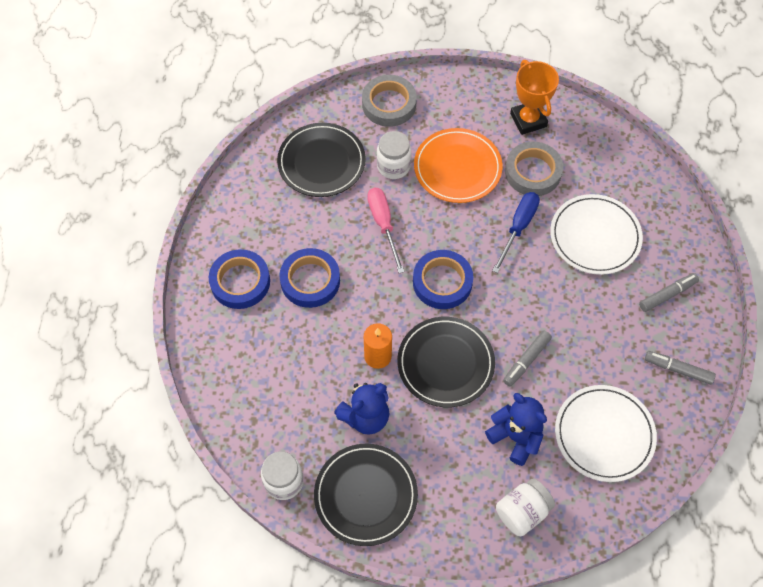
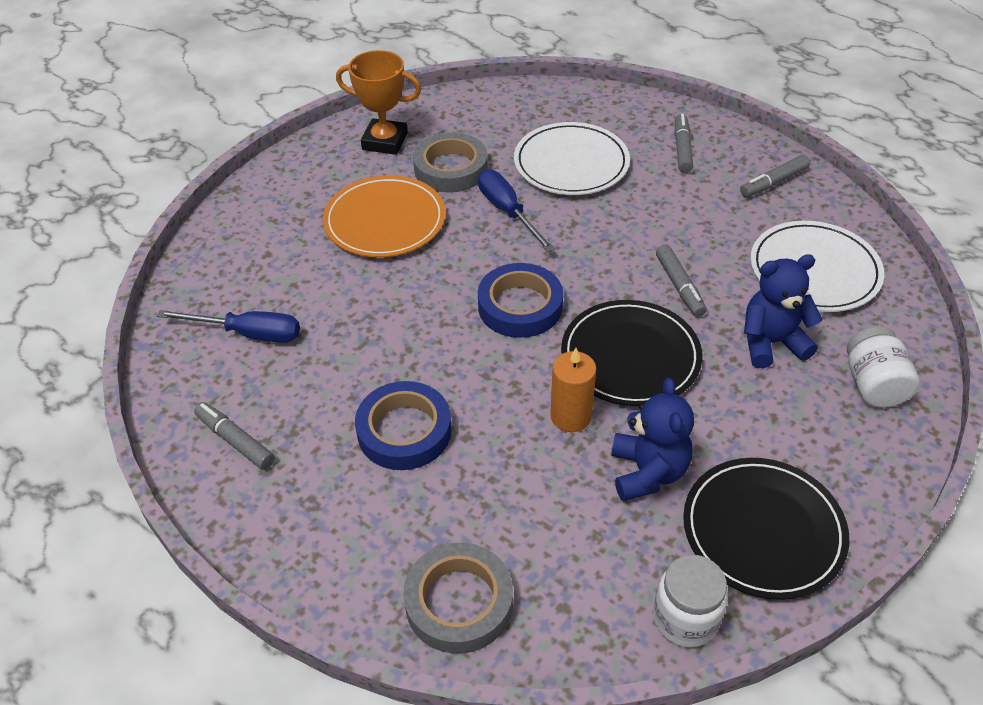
camera: 55 degrees left, 15 degrees down
blue tape [209,249,270,309] -> none
black plate [277,123,366,197] -> blue screwdriver [157,310,300,343]
grey tape [362,75,417,127] -> grey tape moved to [403,543,513,654]
pink screwdriver [367,188,405,273] -> none
white jar [377,131,411,179] -> none
none -> grey marker [194,402,275,470]

